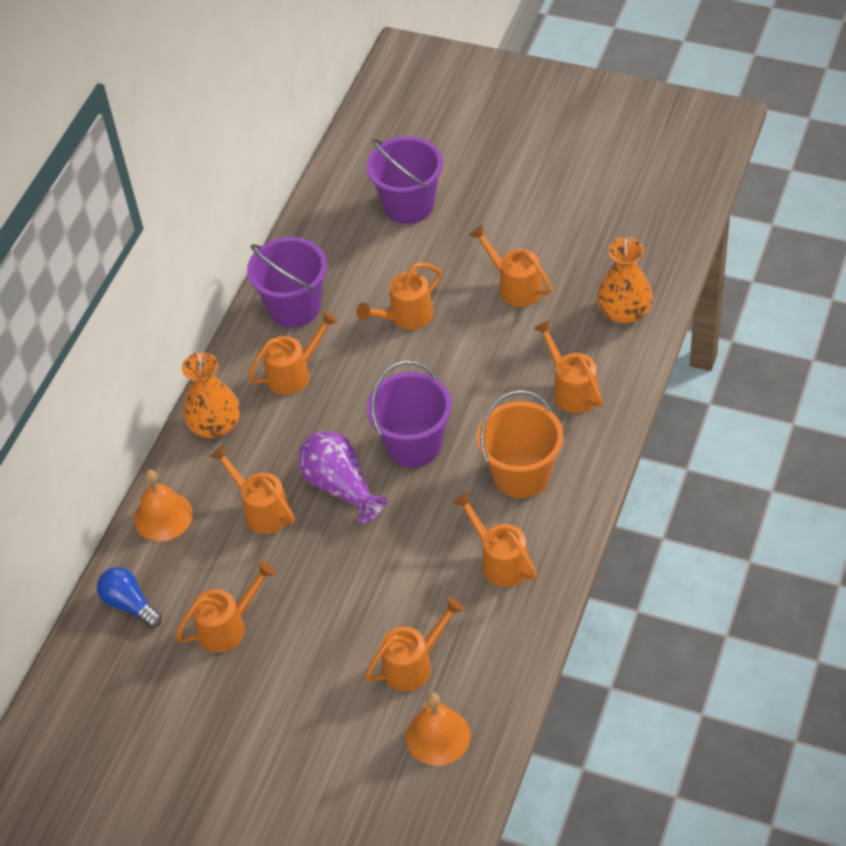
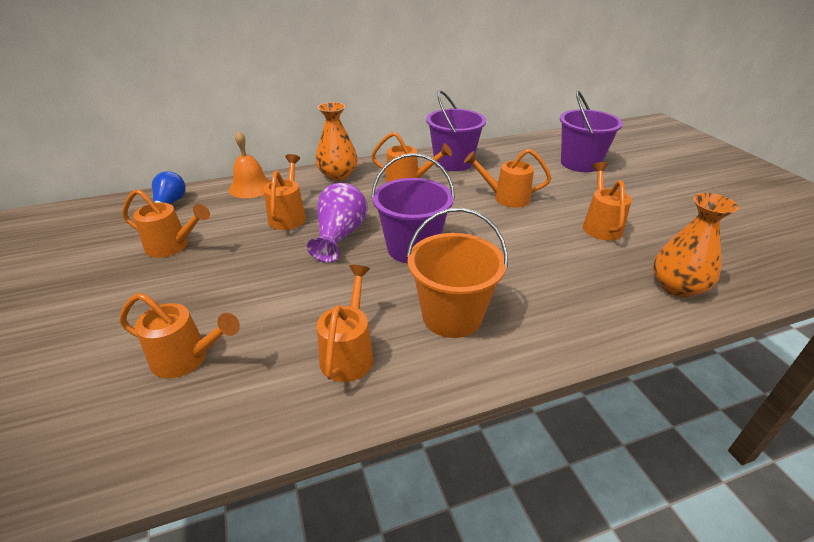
camera: 45 degrees right, 15 degrees down
orange bell [406,692,470,766] -> none
orange watering can [533,320,603,413] -> none

